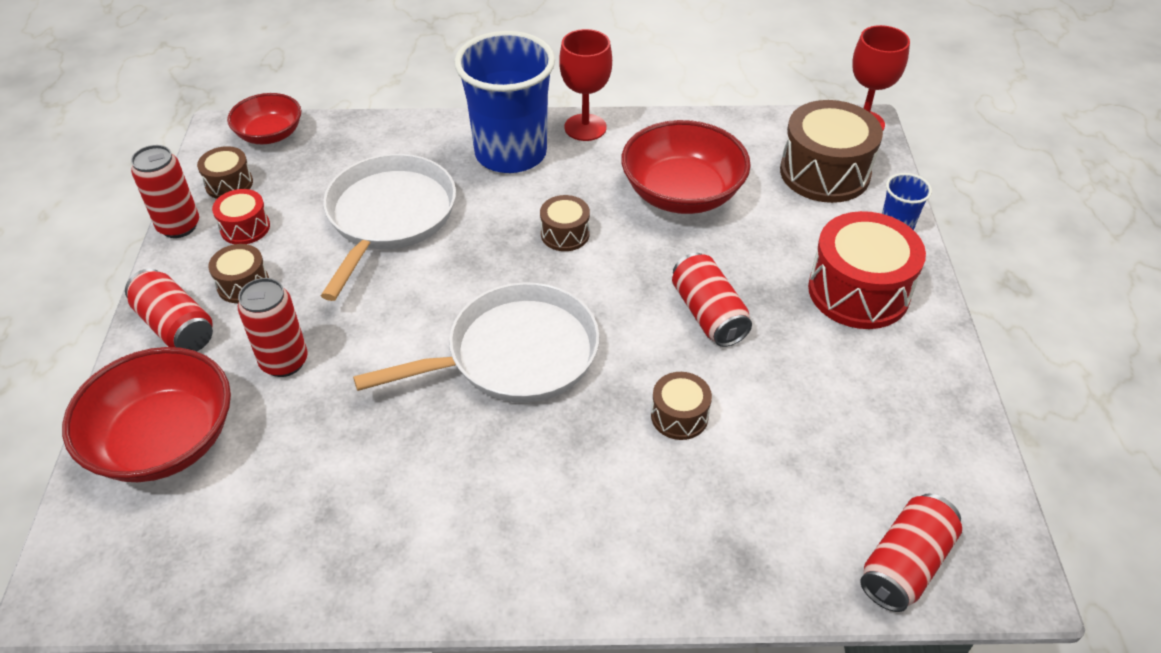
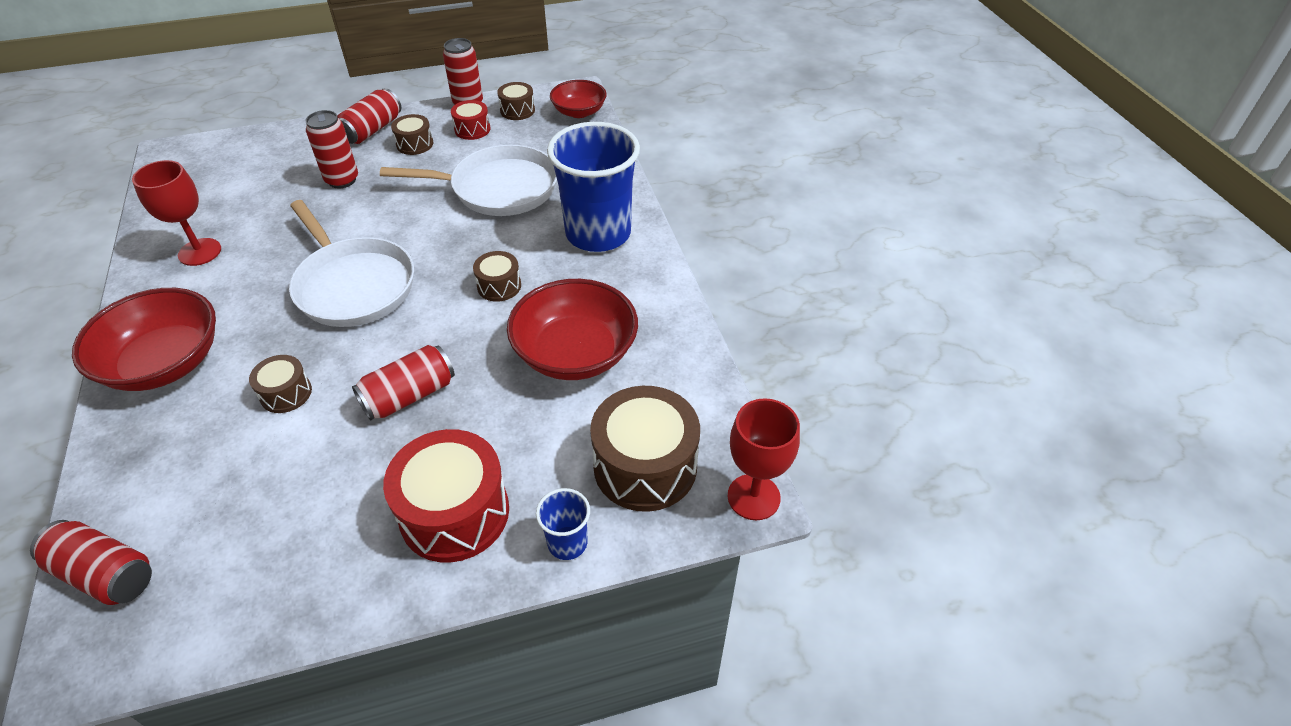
camera: 75 degrees right, 0 degrees up
red bowl [62,347,231,482] -> red bowl moved to [72,288,216,391]
red goblet [559,29,612,141] -> red goblet moved to [132,160,221,266]

